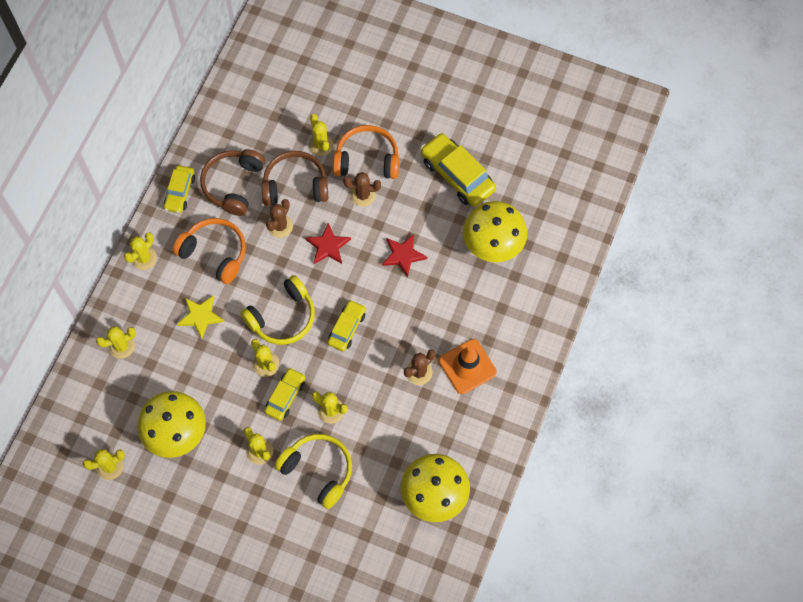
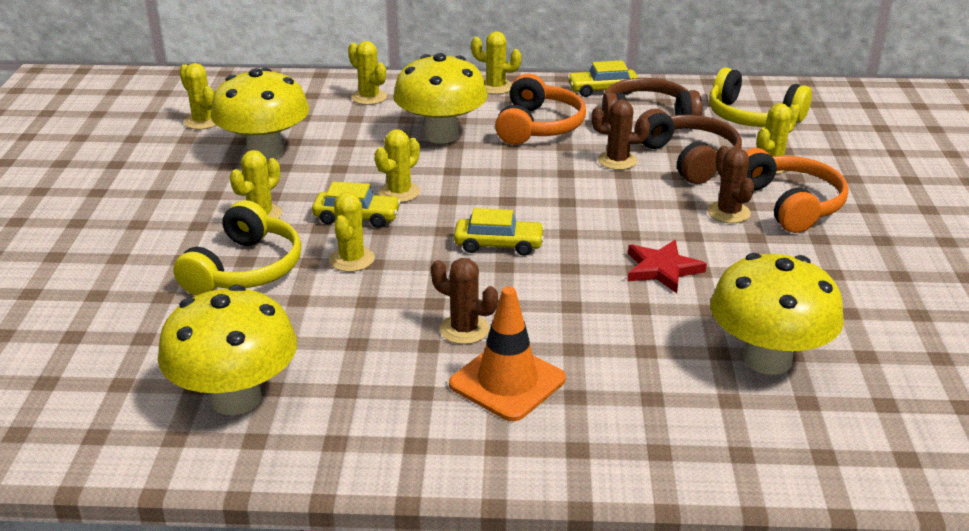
camera: 70 degrees right, 35 degrees down
yellow star [177,295,224,339] -> yellow mushroom [393,53,488,144]
yellow headphones [240,275,315,345] -> yellow headphones moved to [709,68,812,127]
red star [305,223,351,264] -> none
yellow car [421,133,496,207] -> none

